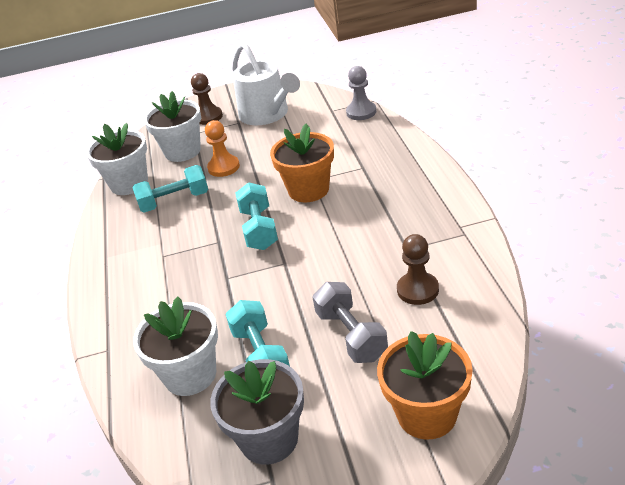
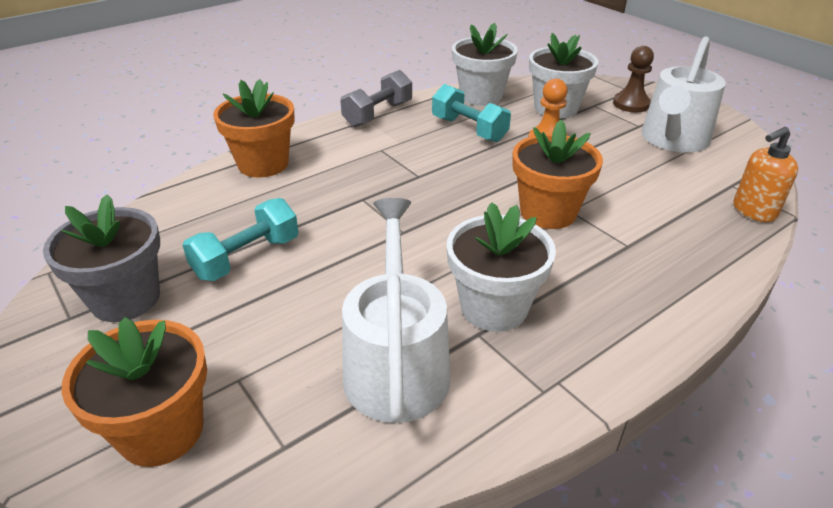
camera: 60 degrees right, 0 degrees up
white flower pot [133,297,218,396] -> white flower pot moved to [447,202,556,332]
turquoise dumbbell [235,182,278,250] -> none
grey dumbbell [313,282,388,363] -> grey dumbbell moved to [340,70,412,127]
grey pawn [346,66,376,120] -> orange soap dispenser [733,127,798,222]
brown pawn [397,234,439,305] -> white watering can [342,198,450,423]
none -> orange flower pot [213,79,295,178]

